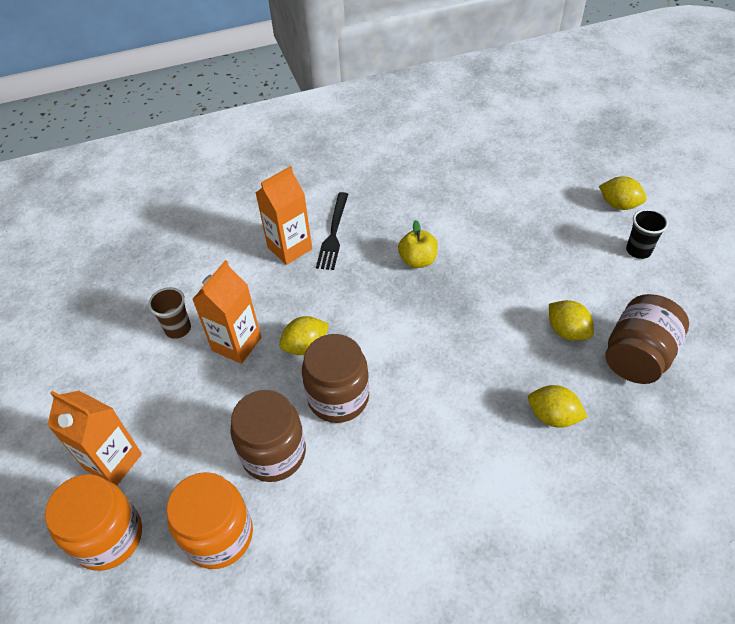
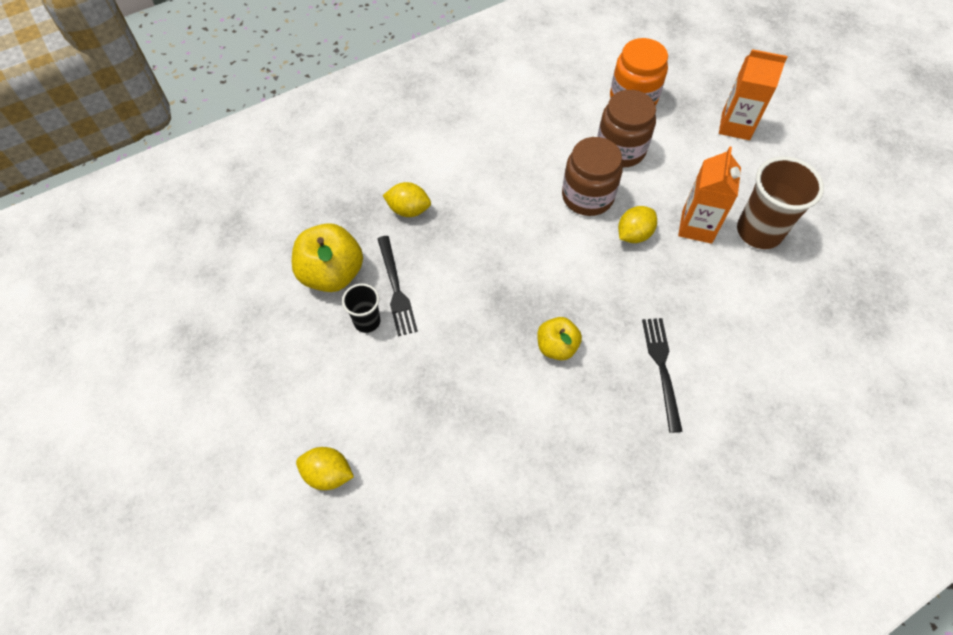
camera: 165 degrees right, 10 degrees up
orange jar [45,474,142,571] -> none
brown cup [148,287,191,339] -> brown cup [737,157,824,249], size x1.83
orange carton [255,166,312,265] -> none
yellow lemon [549,300,594,341] -> black fork [378,236,418,336]
brown jar [606,294,689,384] -> yellow apple [292,223,363,292]
black cup [626,209,668,259] -> black cup moved to [342,283,380,333]

